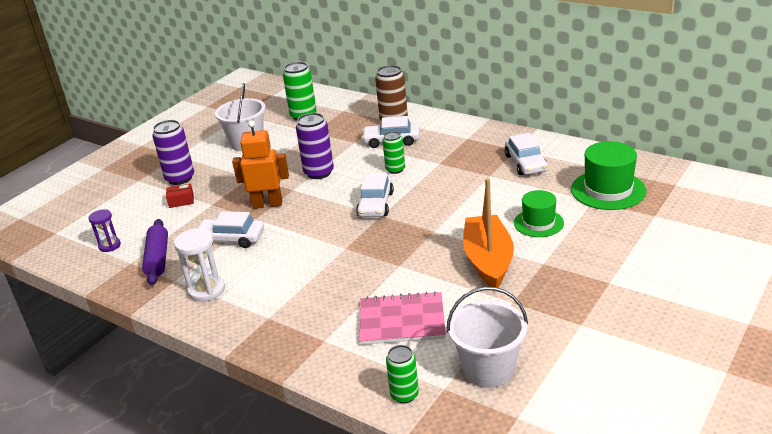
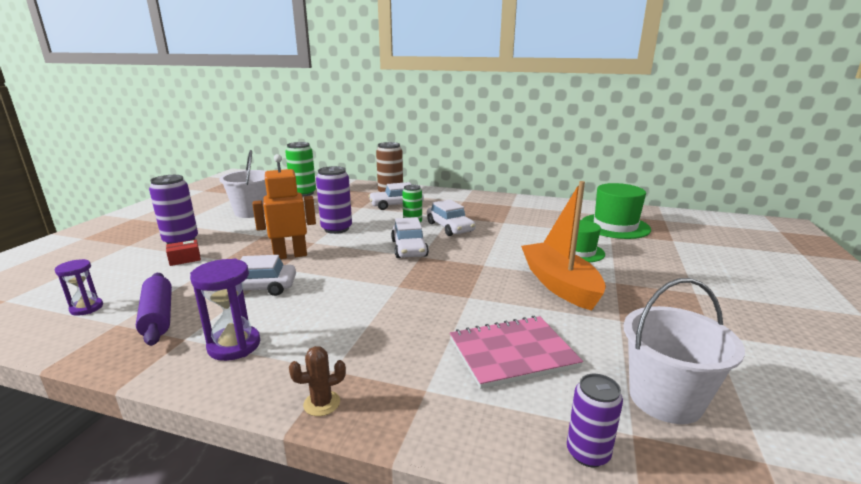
camera: 20 degrees left, 10 degrees down
white hourglass [174,228,225,302] -> purple hourglass [190,259,260,361]
green can [386,345,419,403] -> purple can [567,374,623,467]
white car [505,133,548,175] -> white car moved to [427,199,476,236]
none -> brown cactus [289,346,346,416]

